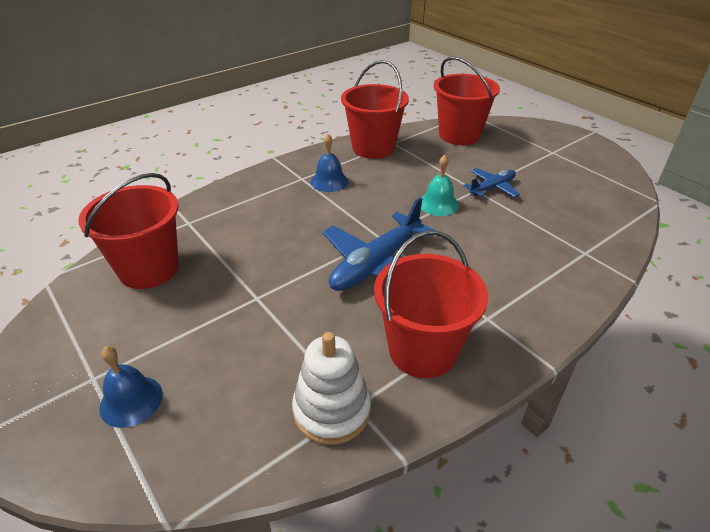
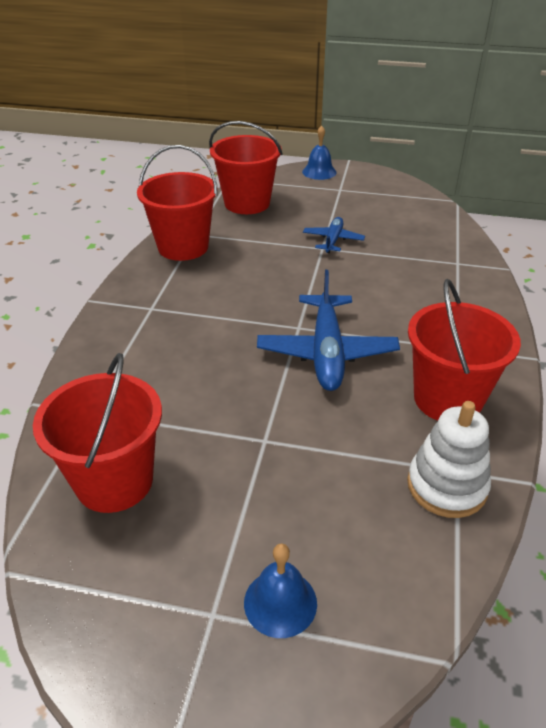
camera: 40 degrees left, 0 degrees up
blue bell [311,134,349,192] -> blue bell moved to [302,126,336,180]
turquoise bell [421,155,459,216] -> none

